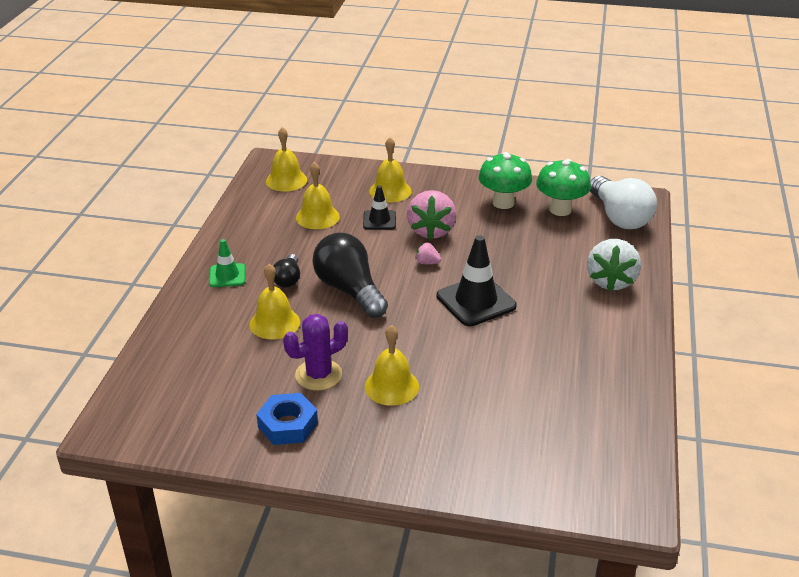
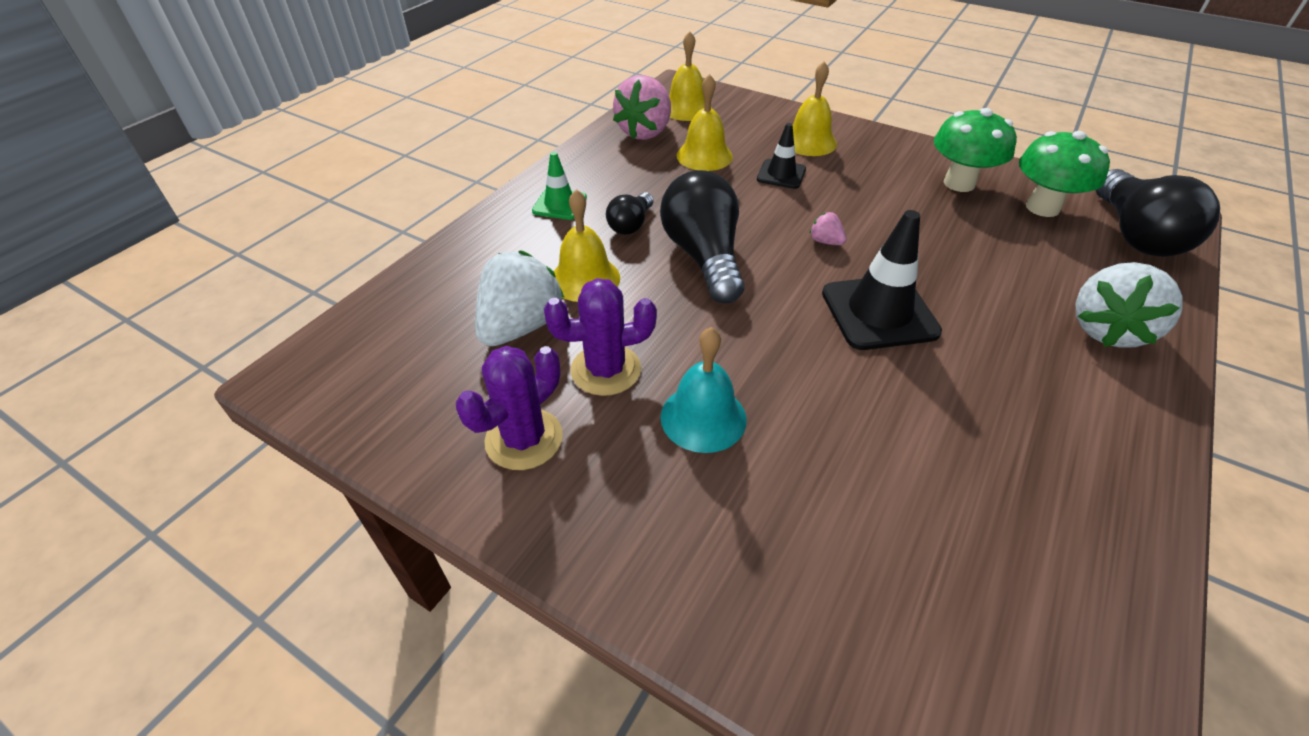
camera: 20 degrees right, 10 degrees up
blue nut [256,393,318,445] -> purple cactus [456,346,563,470]
yellow bell [365,325,419,406] -> turquoise bell [661,327,747,453]
pink strawberry [407,190,456,240] -> pink strawberry moved to [613,75,671,140]
white light bulb [590,176,657,229] -> black light bulb [1096,169,1220,257]
none -> white strawberry [475,251,564,346]

